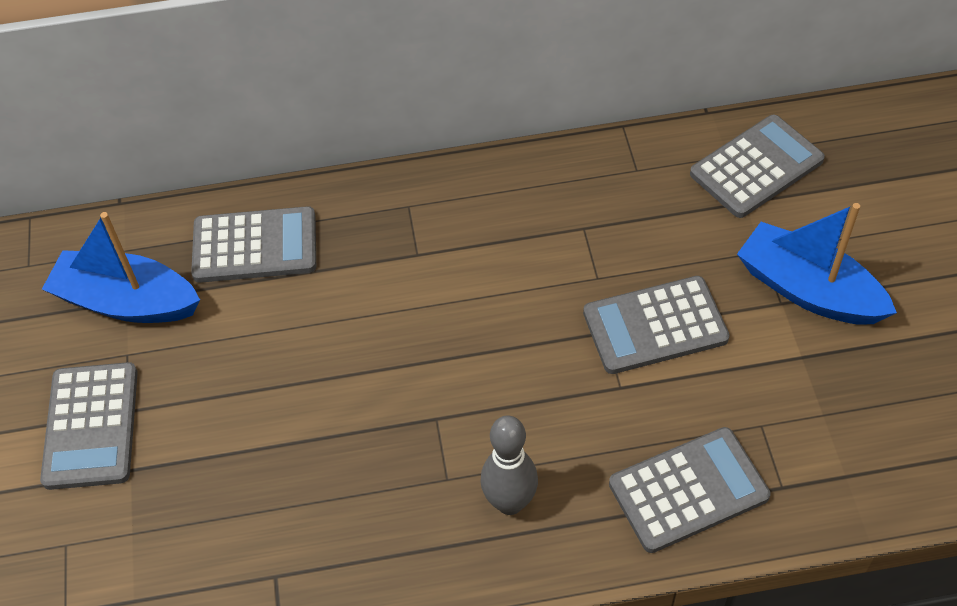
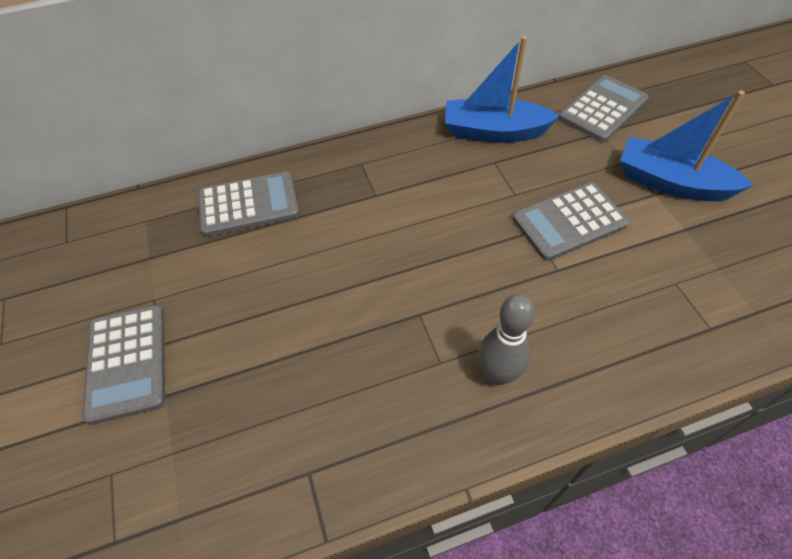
camera: 10 degrees left, 0 degrees up
blue boat [42,212,200,323] -> blue boat moved to [445,36,560,143]
grey calculator [609,427,771,553] -> none

